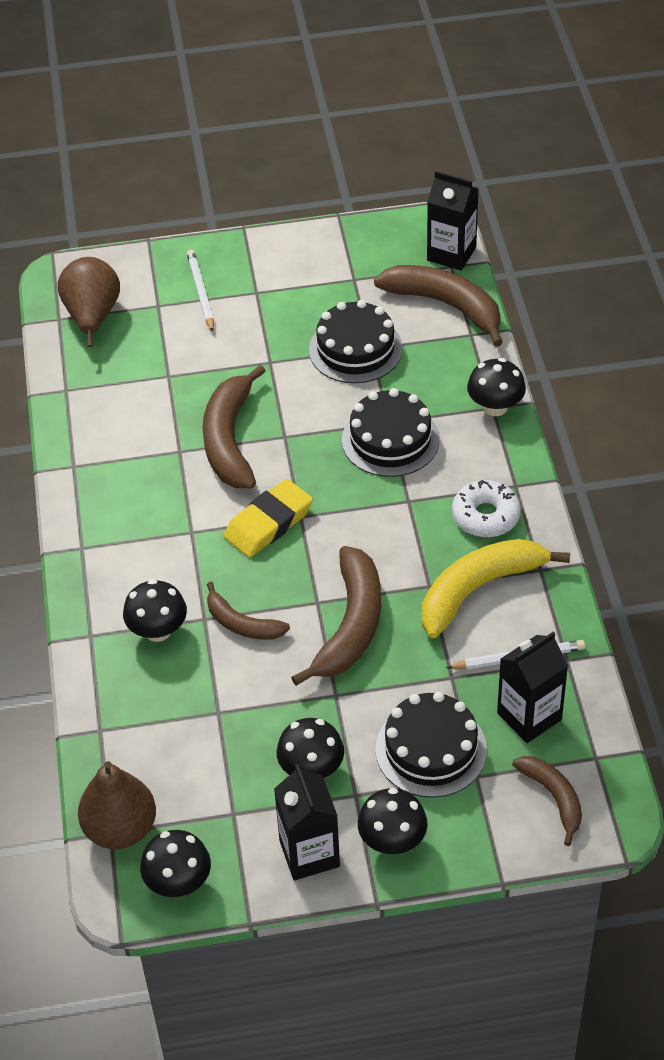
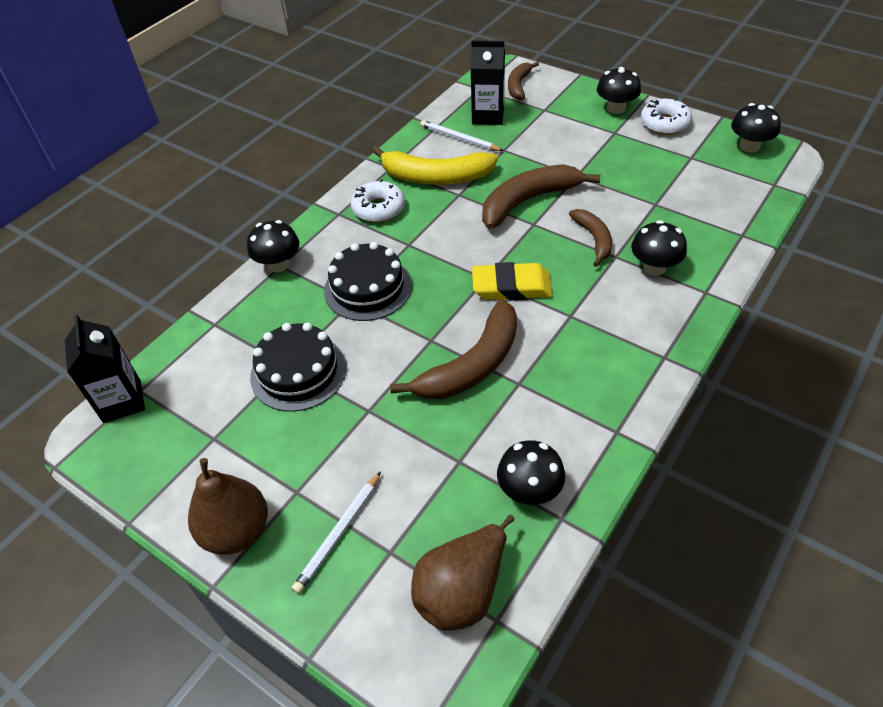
camera: 135 degrees left, 0 degrees up
brown pear [78,761,156,849] -> brown pear moved to [188,458,268,555]
black carton [274,764,340,880] -> white donut [641,99,692,135]
black mushroom [277,718,344,778] -> black mushroom moved to [497,440,565,505]
brown banana [374,265,503,347] -> none
black cake [375,692,487,798] -> none

